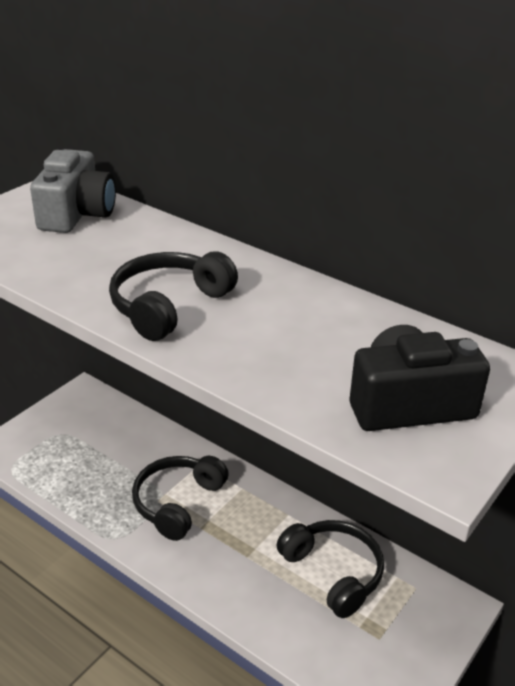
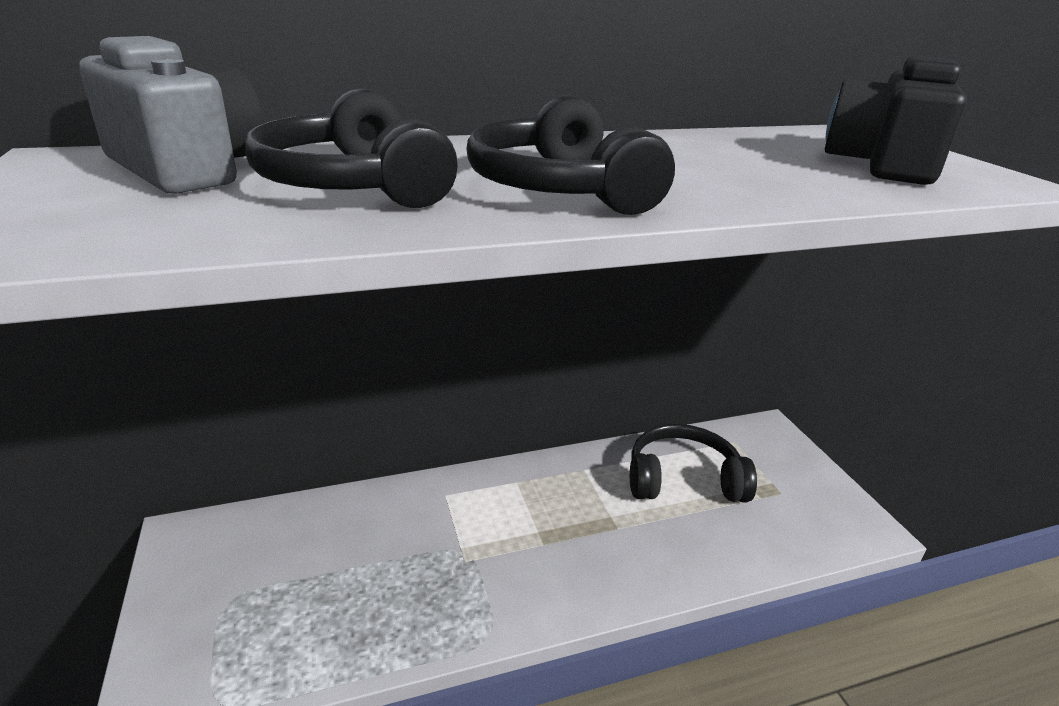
camera: 55 degrees left, 5 degrees down
black headphones [132,456,229,541] -> black headphones moved to [245,88,458,208]

